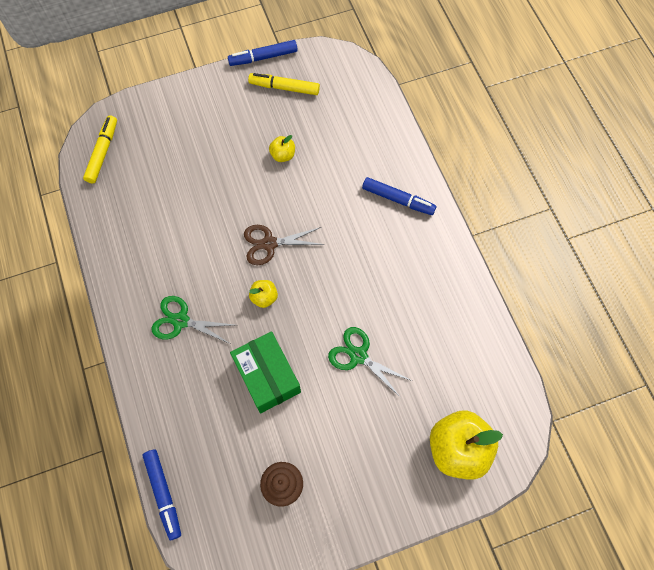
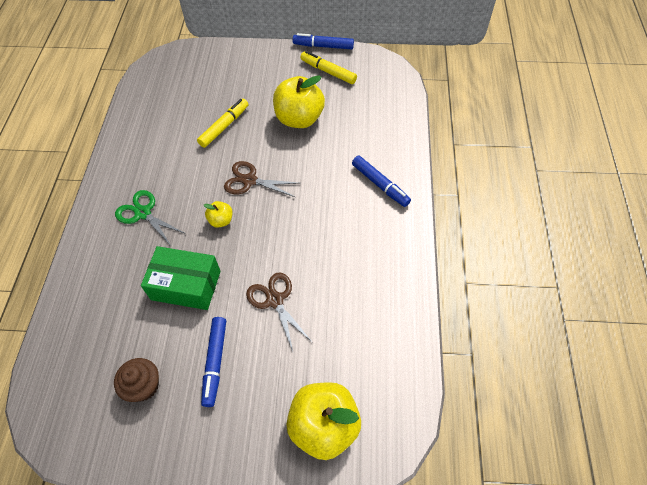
camera: 25 degrees right, 10 degrees down
yellow marker [83,115,117,183] -> yellow marker moved to [197,99,248,148]
blue marker [142,450,181,540] -> blue marker moved to [201,317,226,407]
green box [230,331,301,413] -> green box turned 75 degrees counterclockwise [141,246,221,310]
yellow apple [269,135,295,162] -> yellow apple [273,75,325,128], size x2.13
green scissors [328,327,412,398] -> brown scissors [246,273,313,351]

